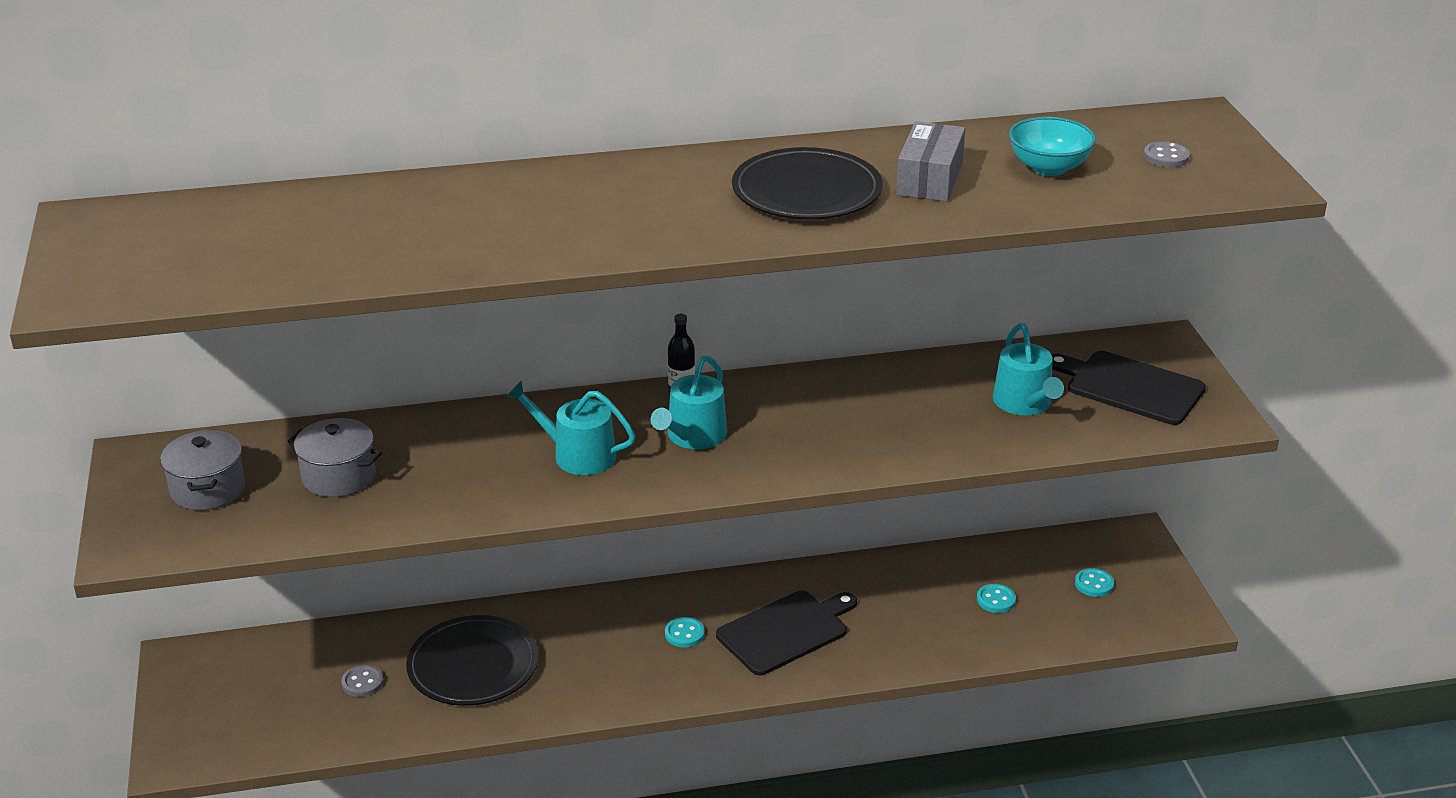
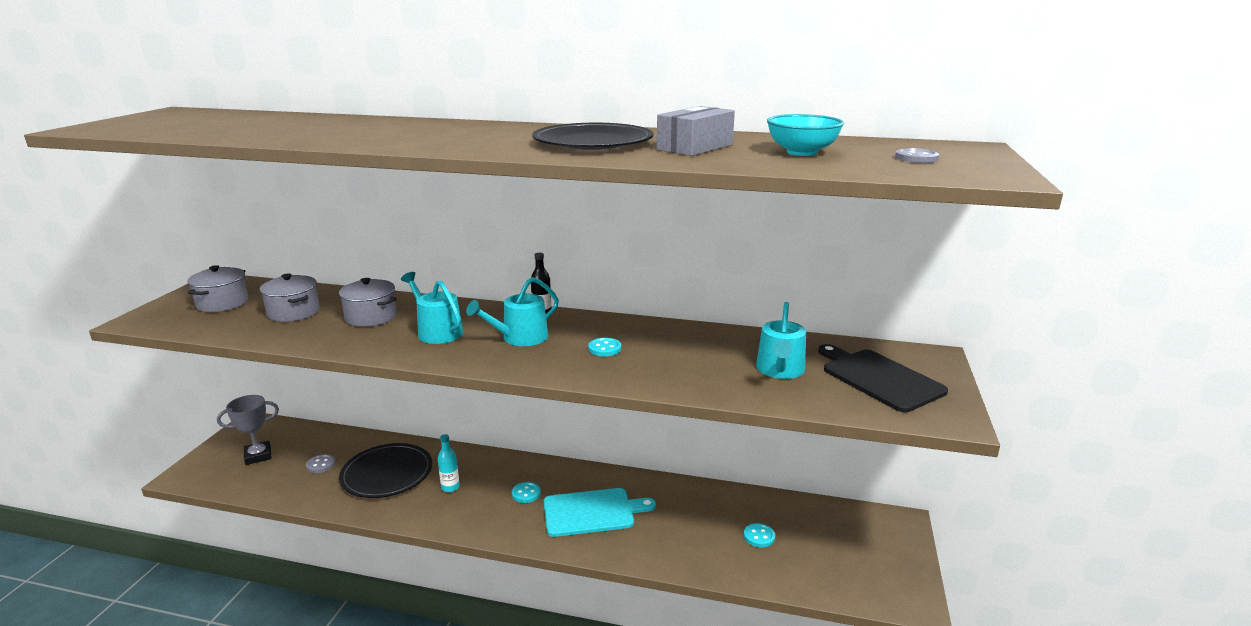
camera: 25 degrees right, 10 degrees down
black cutting board [716,590,857,675] -> turquoise cutting board [544,488,656,537]
turquoise button [1075,568,1114,597] -> turquoise button moved to [588,338,621,356]
none -> grey trophy [217,395,279,465]
none -> grey pot [339,278,397,327]
none -> turquoise bottle [438,434,460,492]

